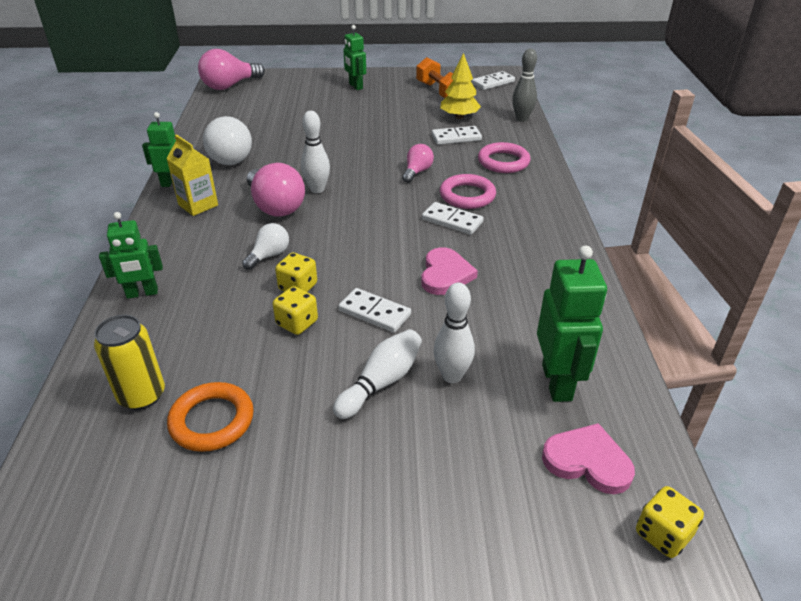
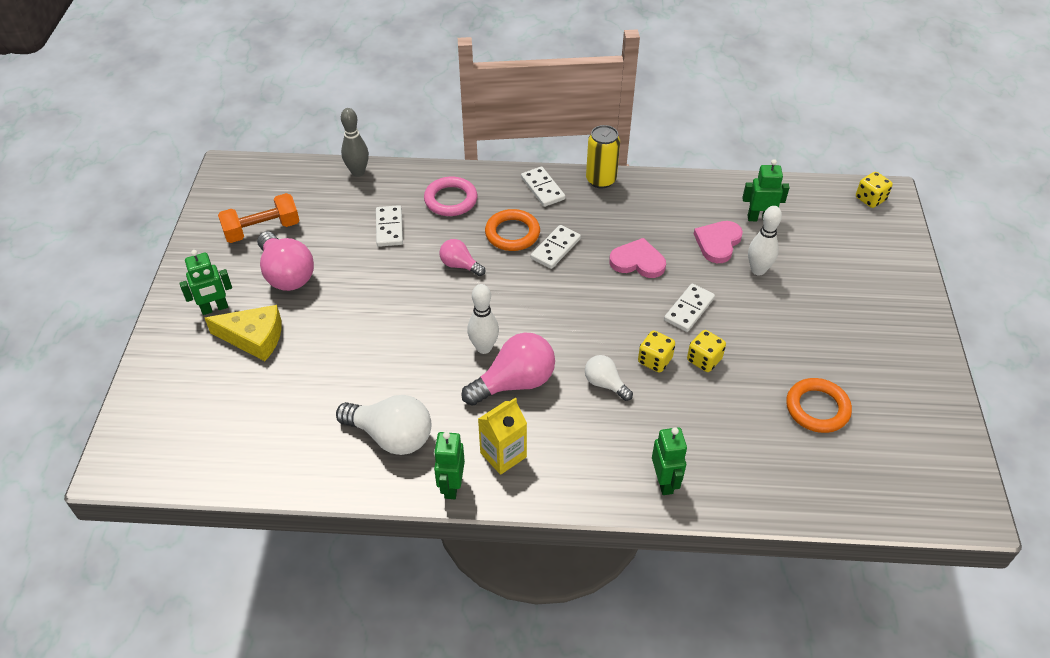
camera: 85 degrees left, 10 degrees up
yellow can [94,315,165,410] -> yellow can moved to [586,125,620,189]
pink light bulb [198,49,265,90] -> pink light bulb moved to [257,231,314,291]
white light bulb [203,116,252,165] -> white light bulb turned 45 degrees clockwise [336,395,431,455]
white bowling pin [333,329,422,419] -> none
yellow tree [440,53,481,119] -> none
pink ring [440,174,496,209] -> orange ring [485,209,540,251]
white domino [472,71,515,90] -> white domino moved to [521,167,565,207]
green robot [537,245,607,402] -> green robot [742,159,789,221], size x0.66
pink heart [542,423,635,494] -> pink heart moved to [694,221,743,263]
none -> yellow cheese [205,305,282,361]

